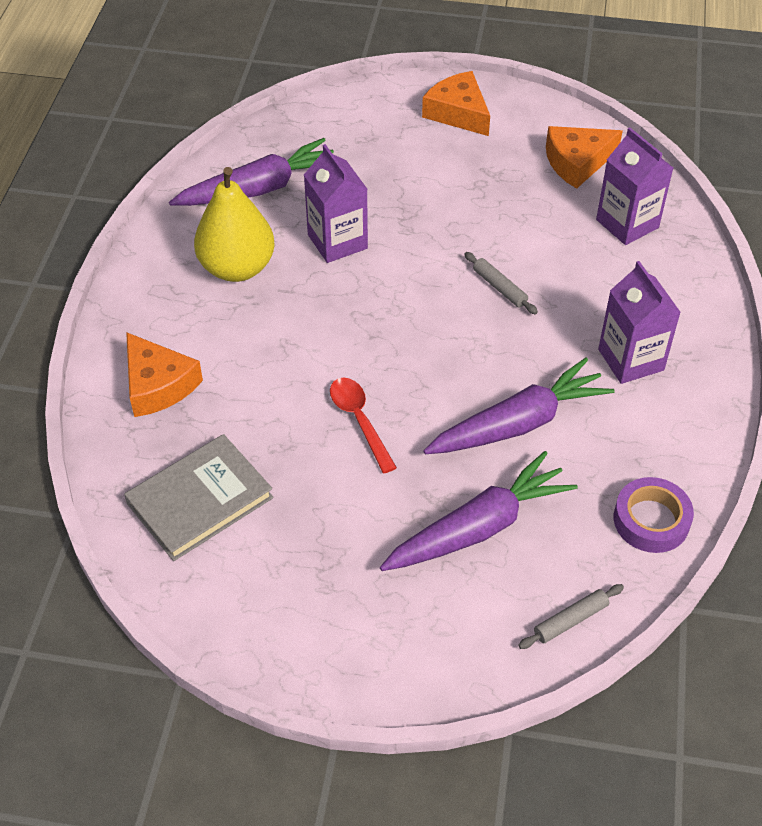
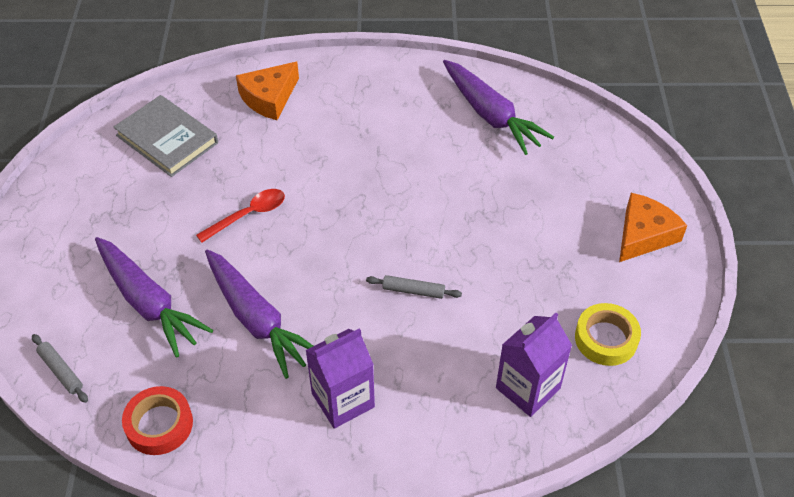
camera: 80 degrees right, 0 degrees up
yellow pear [194,167,275,282] -> none
purple carton [304,144,368,263] -> none
grey rolling pin [464,252,538,314] -> grey rolling pin turned 60 degrees clockwise [366,275,462,299]
orange cheese [546,126,623,189] -> yellow tape [575,303,641,366]
purple tape [614,477,694,553] -> red tape [122,386,193,455]

